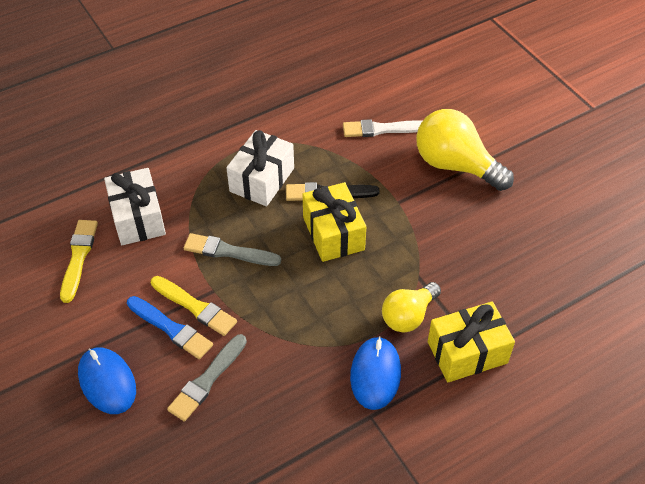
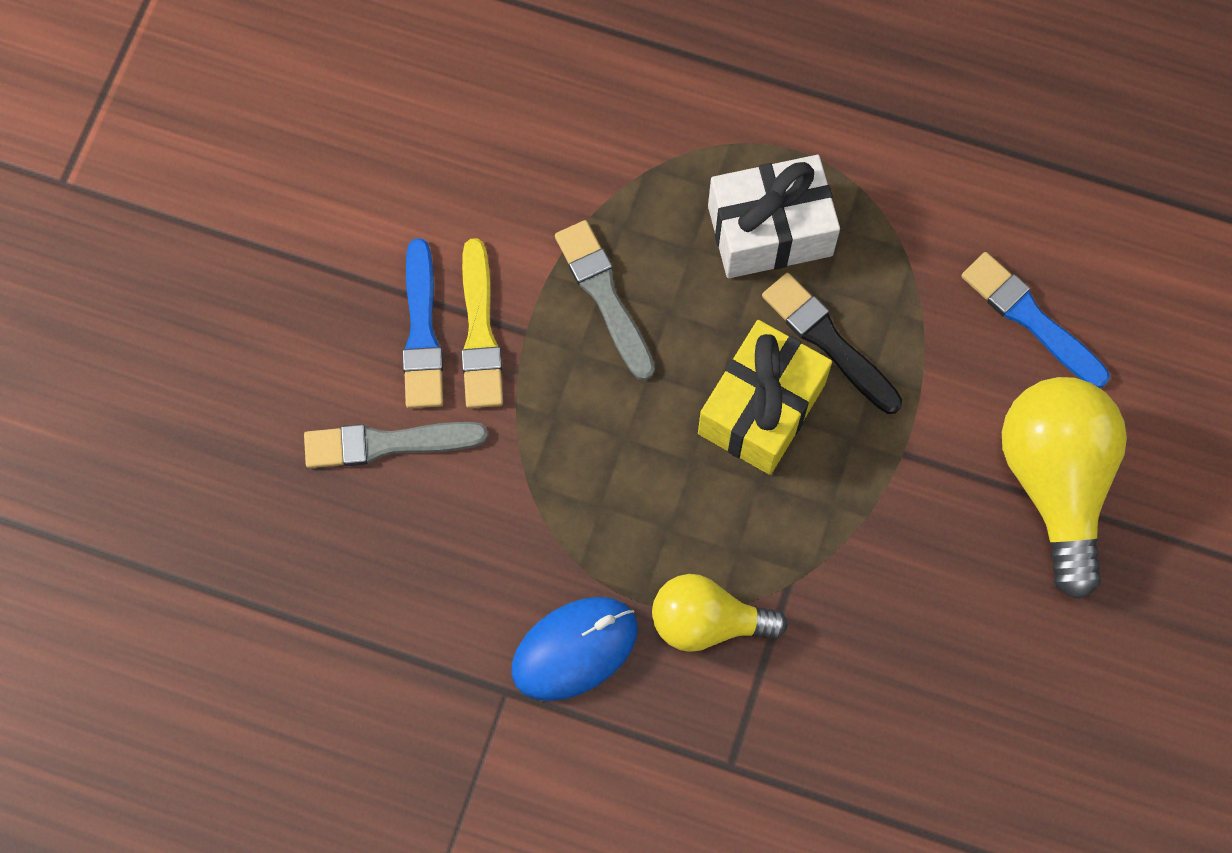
camera: 50 degrees right, 20 degrees up
yellow brush [60,220,98,303] -> none
blue mouse [78,348,136,414] -> none
white gift [104,168,166,245] -> none
white brush [343,119,423,137] -> blue brush [961,252,1110,388]
yellow gift [428,301,515,382] -> none

